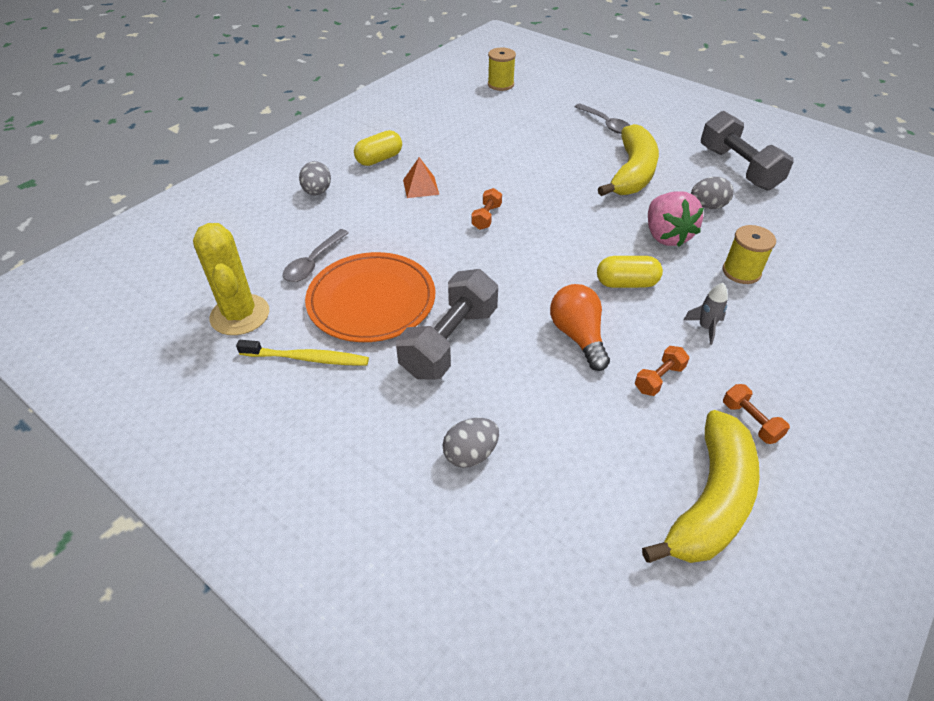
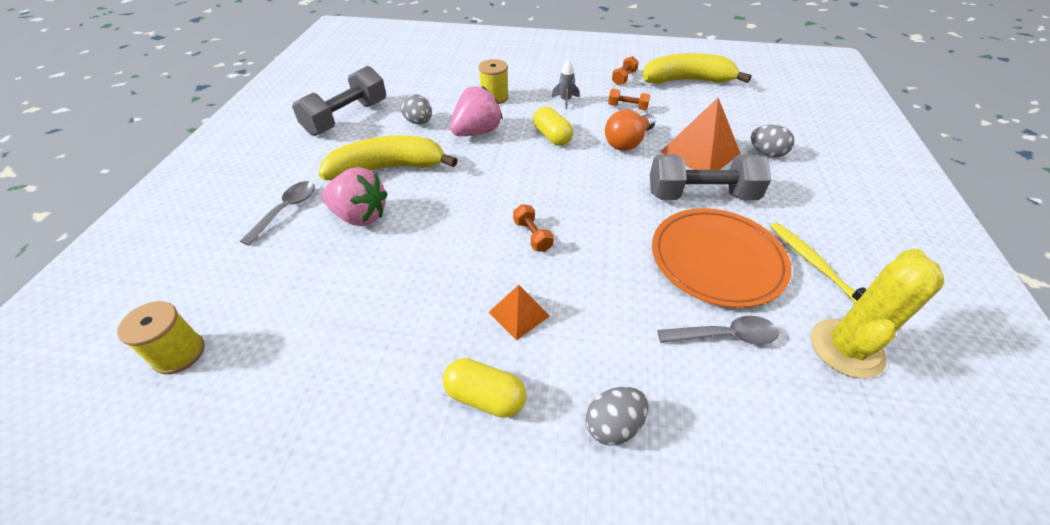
camera: 120 degrees left, 0 degrees up
orange dumbbell [471,188,502,230] -> orange dumbbell turned 75 degrees clockwise [513,204,554,252]
none -> pink strawberry [322,167,387,226]
none -> orange pyramid [660,98,741,170]

